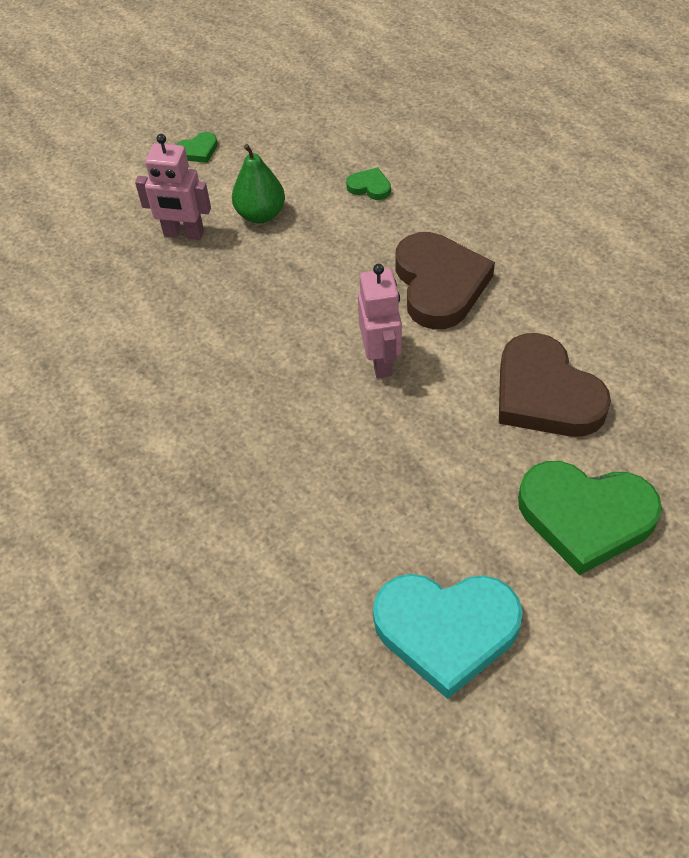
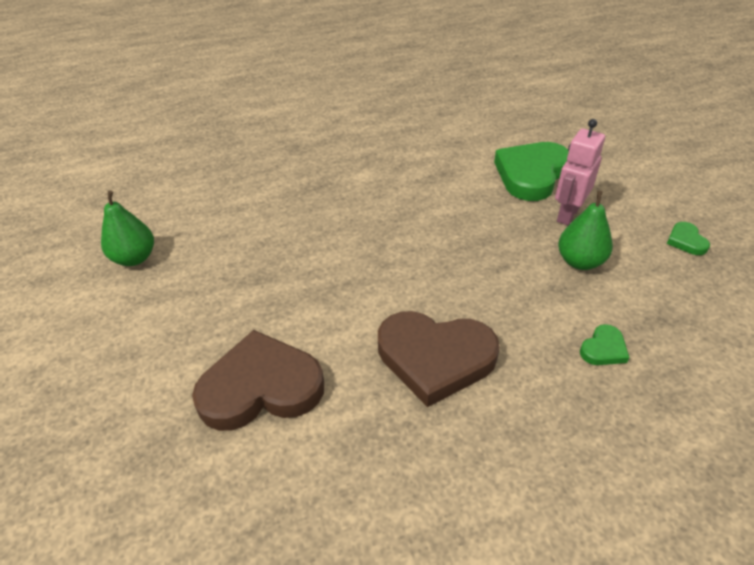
camera: 110 degrees right, 10 degrees down
pink robot [358,264,402,378] -> none
turquoise heart [373,574,523,699] -> green pear [101,191,154,266]
green heart [518,461,662,575] -> green heart moved to [494,142,569,201]

